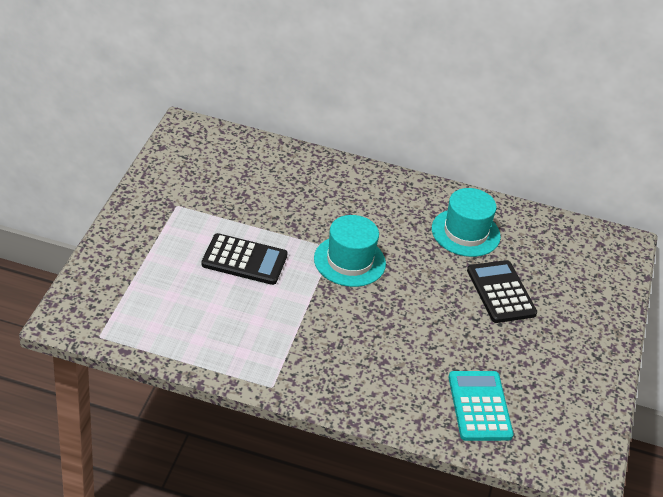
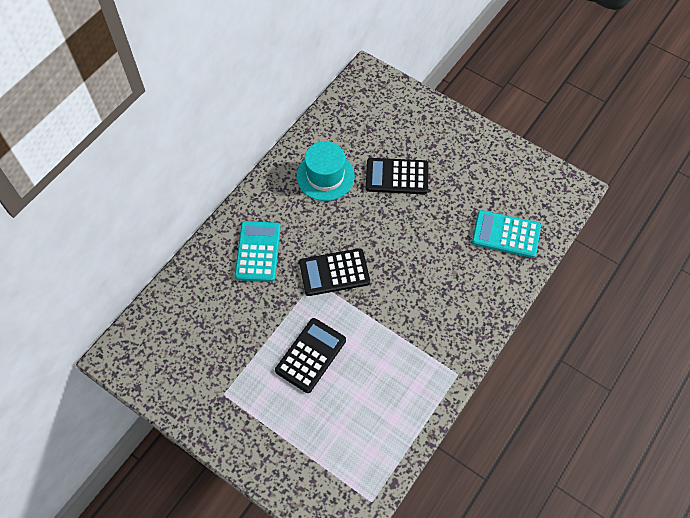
camera: 65 degrees left, 20 degrees up
turquoise hat [314,215,386,287] -> black calculator [299,248,370,296]
none -> turquoise calculator [235,221,281,282]

